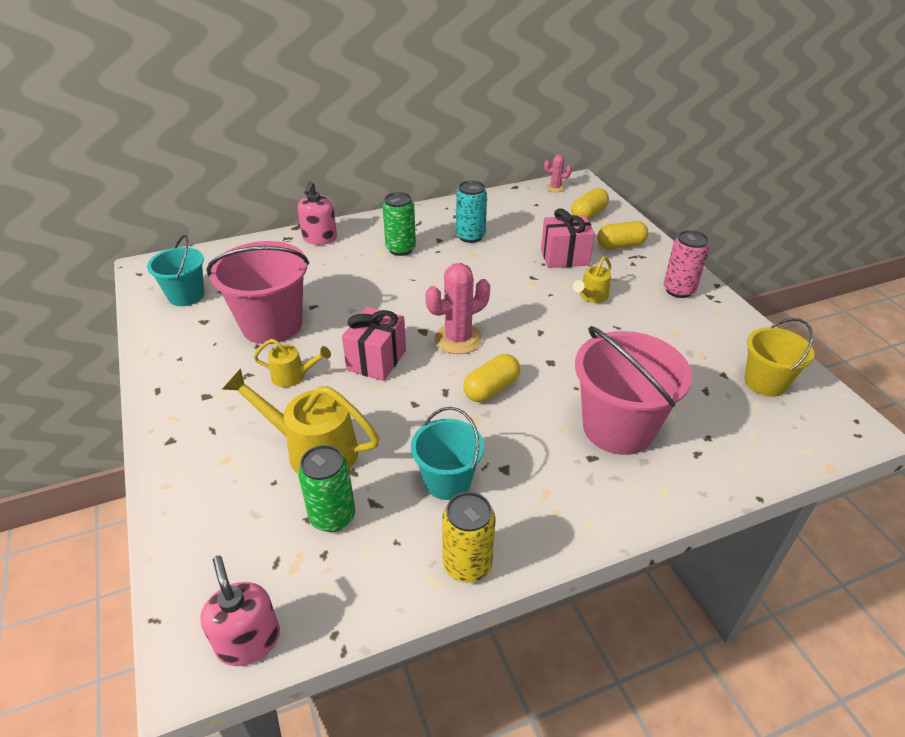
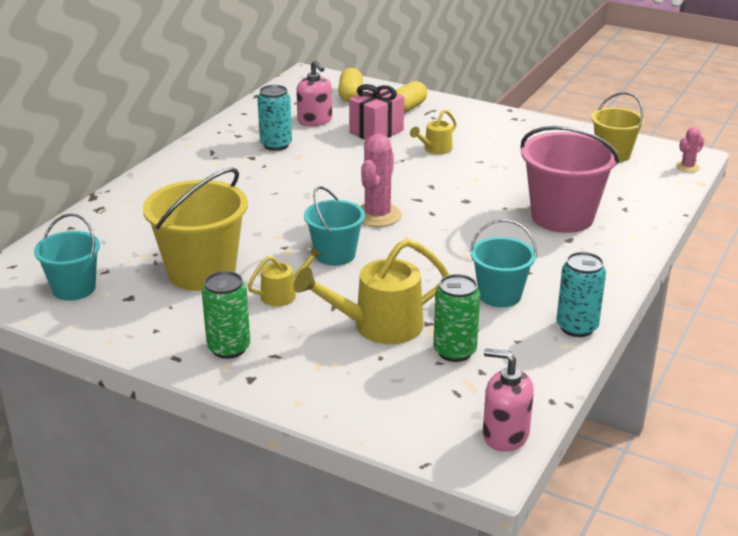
camera: 40 degrees left, 10 degrees down
pink bucket [207,241,309,344] -> yellow bucket [143,168,248,291]
pink soap dispenser [297,181,337,245] -> pink soap dispenser moved to [296,60,332,126]
pink gift [342,307,406,381] -> turquoise bucket [304,186,365,266]
green can [383,192,416,256] -> green can moved to [202,271,250,359]
yellow can [442,492,496,583] -> turquoise can [556,252,606,337]
yellow capsule [463,354,520,402] -> none
pink cactus [544,155,572,192] -> pink cactus moved to [676,127,704,172]
yellow watering can [573,256,611,303] -> yellow watering can turned 45 degrees clockwise [410,109,457,154]
pink can [663,230,709,298] -> none

